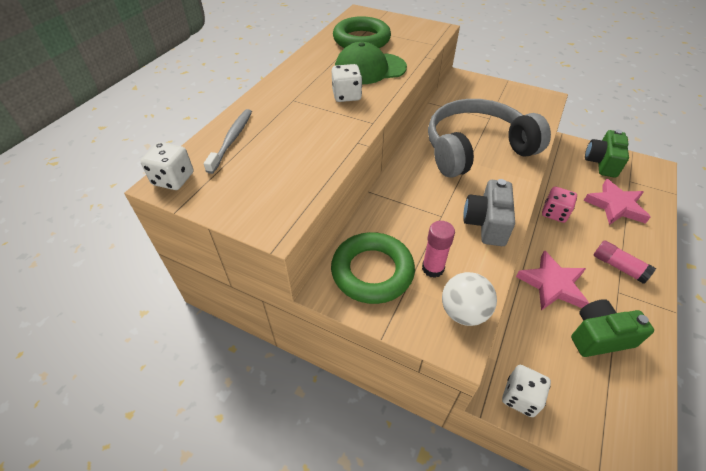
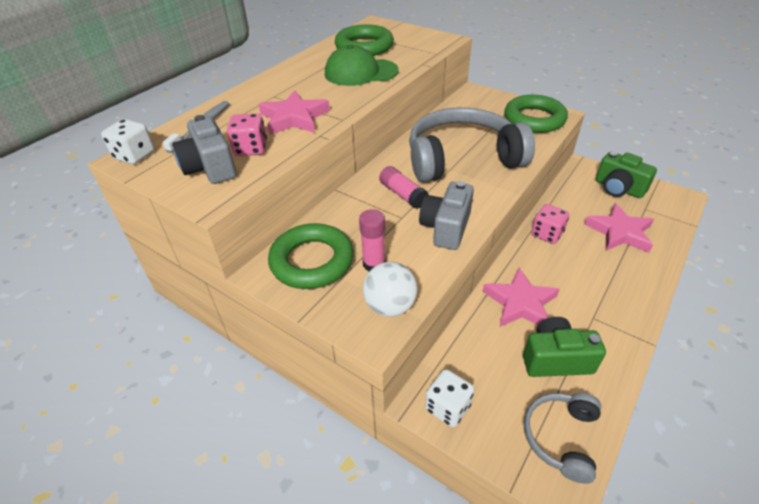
camera: 10 degrees right, 5 degrees down
white dice [332,64,362,102] -> none
green camera [585,129,629,178] -> green camera turned 75 degrees counterclockwise [595,152,657,198]
pink glue stick [594,240,656,284] -> pink glue stick moved to [379,166,429,209]
none -> grey camera [172,115,236,184]
none -> pink dice [227,114,267,156]
none -> pink star [258,91,330,135]
none -> green ring [504,95,568,133]
none -> grey headphones [524,393,601,484]

